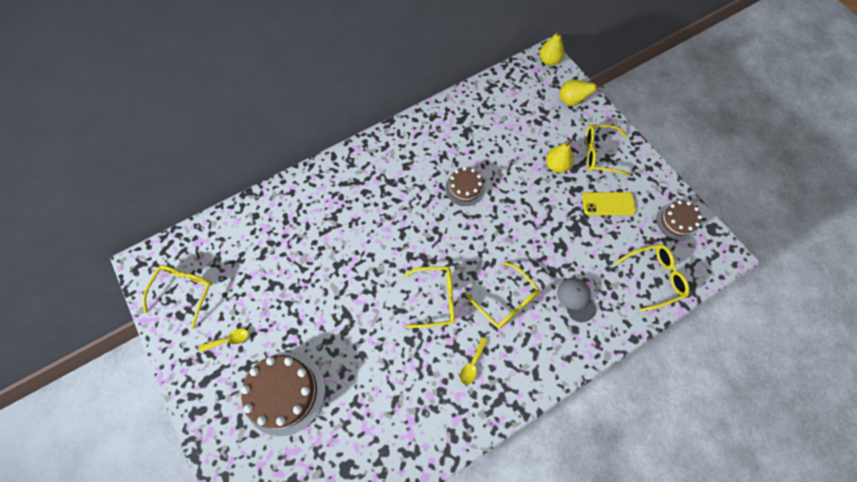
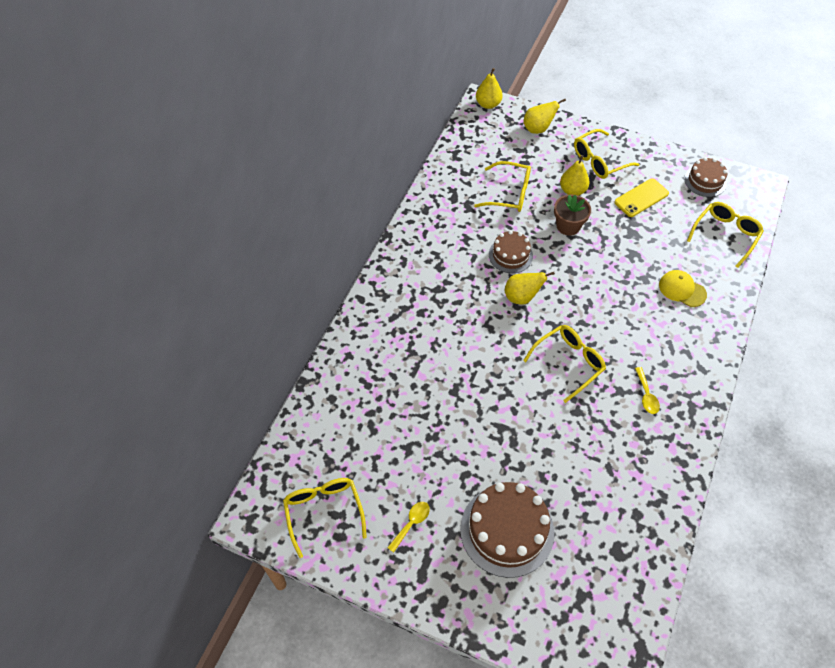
camera: 35 degrees left, 10 degrees down
yellow glasses [466,262,540,329] -> yellow glasses moved to [474,161,531,212]
grey cap [557,278,596,322] -> yellow cap [659,270,707,307]
none -> yellow pear [505,272,555,305]
none -> brown flower pot [554,195,591,236]

